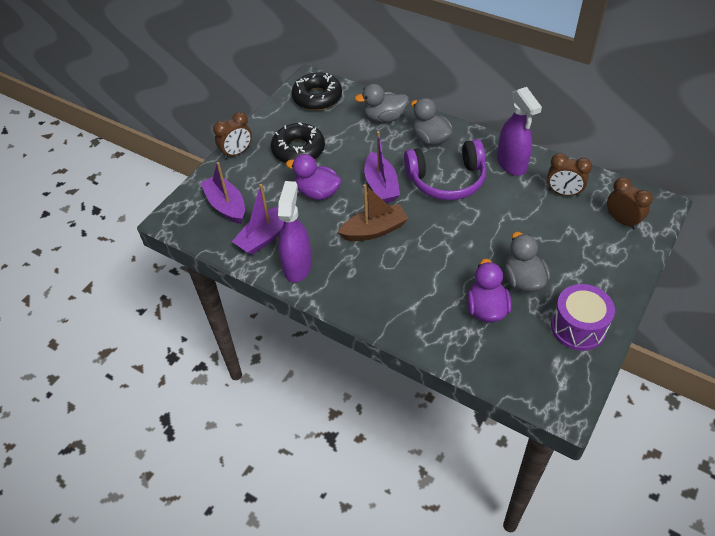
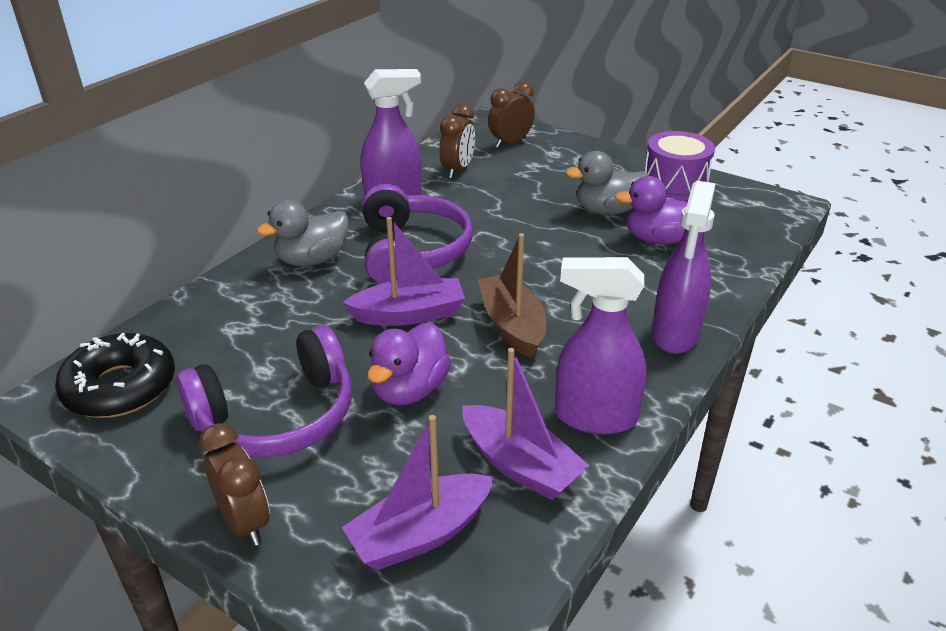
camera: 90 degrees left, 15 degrees down
black donut [271,122,325,163] -> purple headphones [176,325,352,458]
grey duck [354,84,409,123] -> none
none -> purple spray bottle [652,181,715,354]

